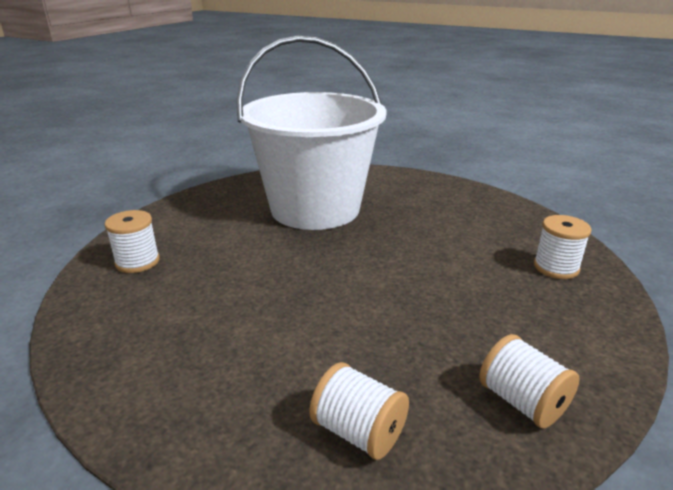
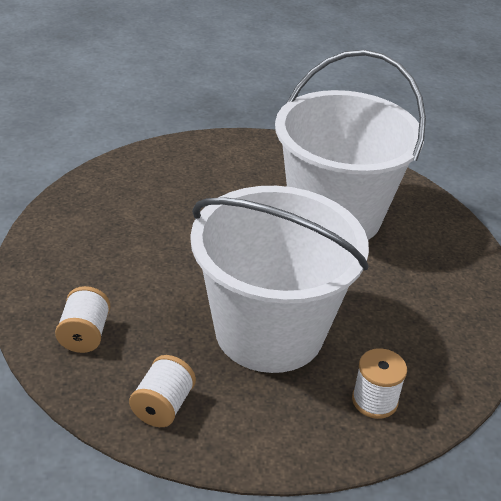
camera: 55 degrees right, 10 degrees up
white spool [104,210,160,273] -> none
none -> white bucket [191,186,369,373]

